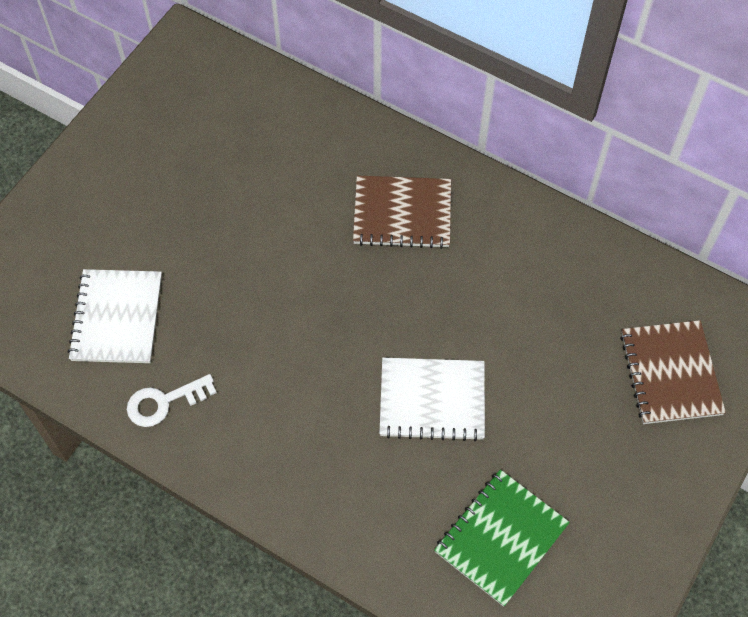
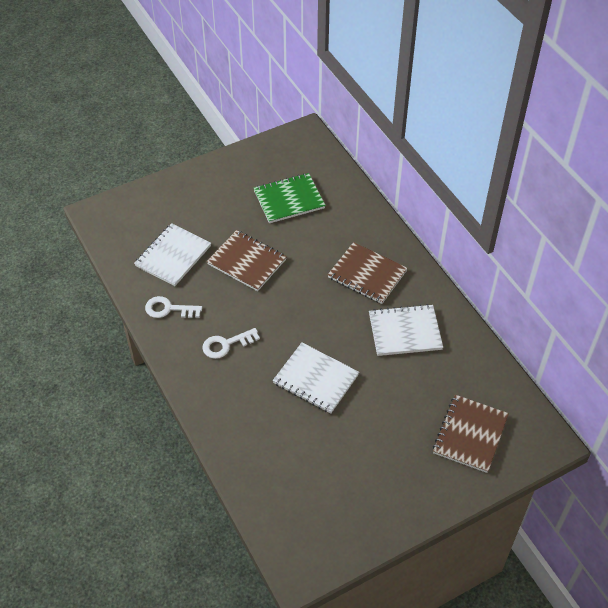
camera: 30 degrees right, 10 degrees down
green notebook [434,469,570,607] -> green notebook moved to [254,173,326,223]
none -> white key [202,328,260,359]
none -> brown notebook [207,230,287,291]
none -> white notebook [369,304,443,356]

